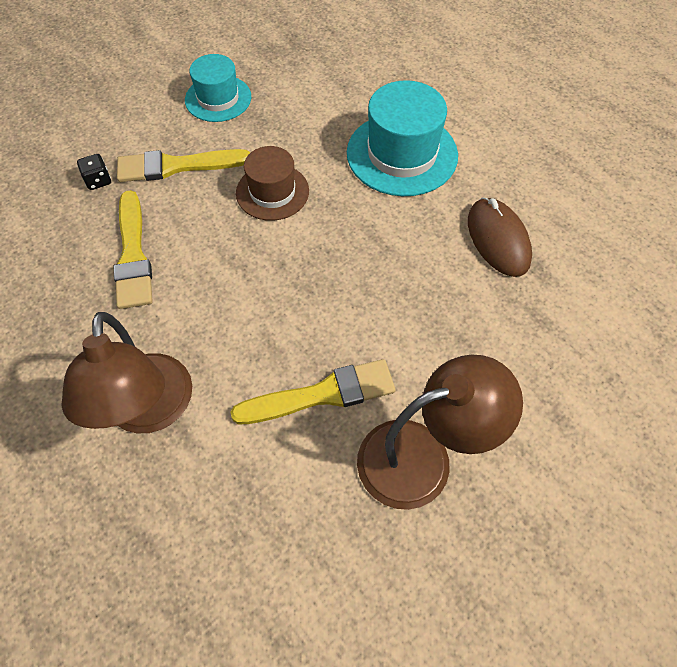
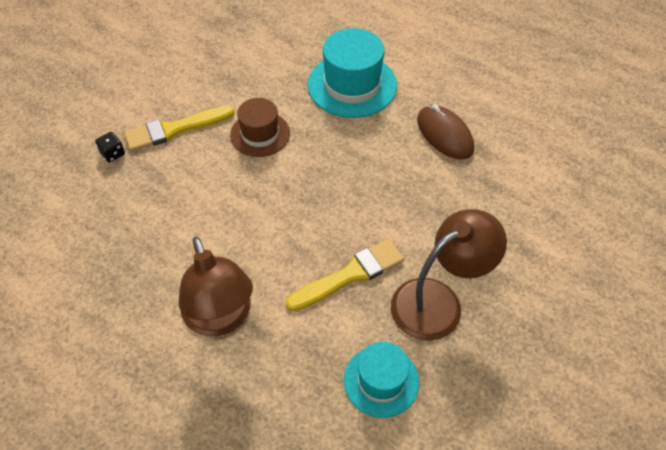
camera: 15 degrees left, 5 degrees down
yellow brush [114,190,153,309] -> none
turquoise hat [185,54,251,122] -> turquoise hat moved to [344,342,419,418]

